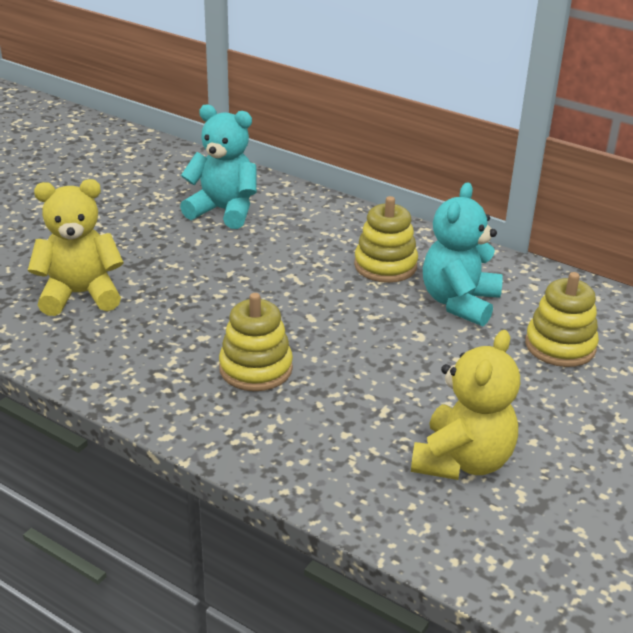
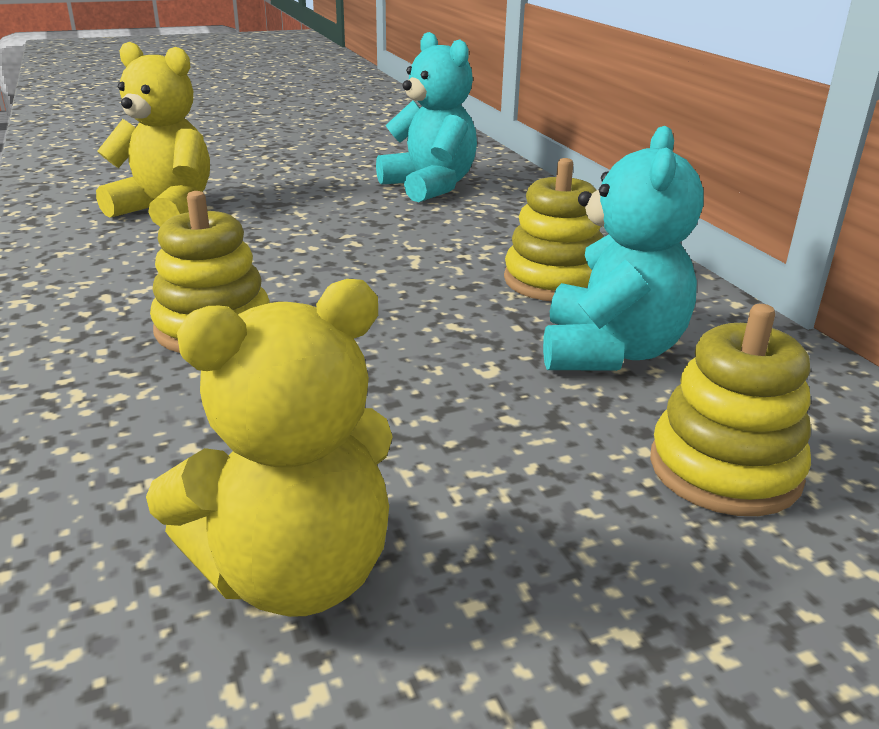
camera: 35 degrees right, 5 degrees down
turquoise teddy bear [423,182,503,326] -> turquoise teddy bear turned 135 degrees clockwise [543,126,704,371]

